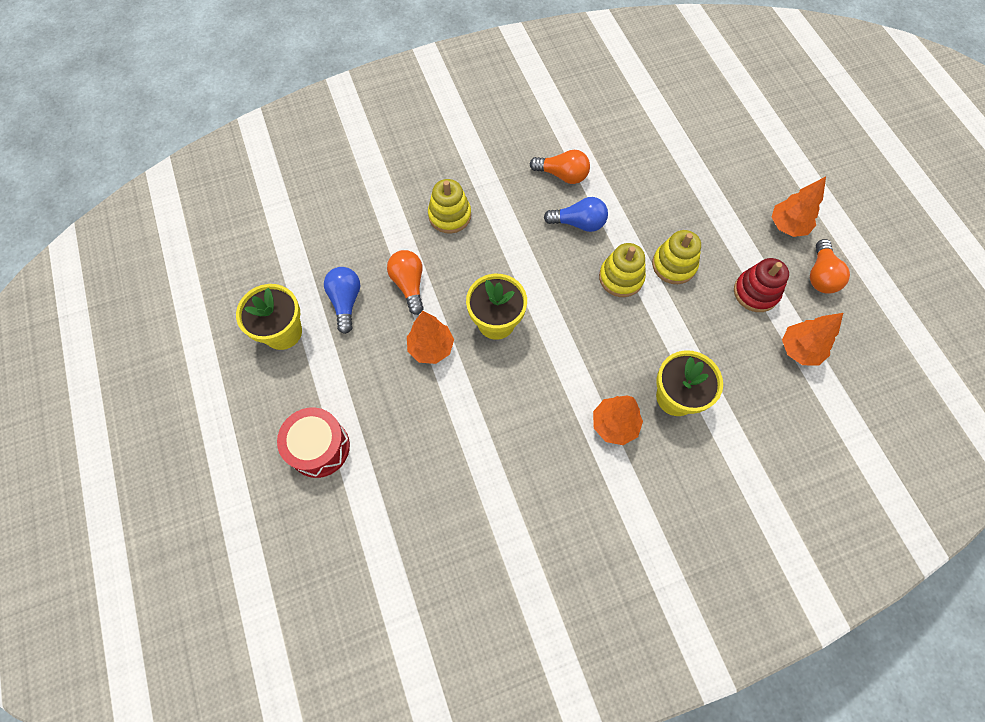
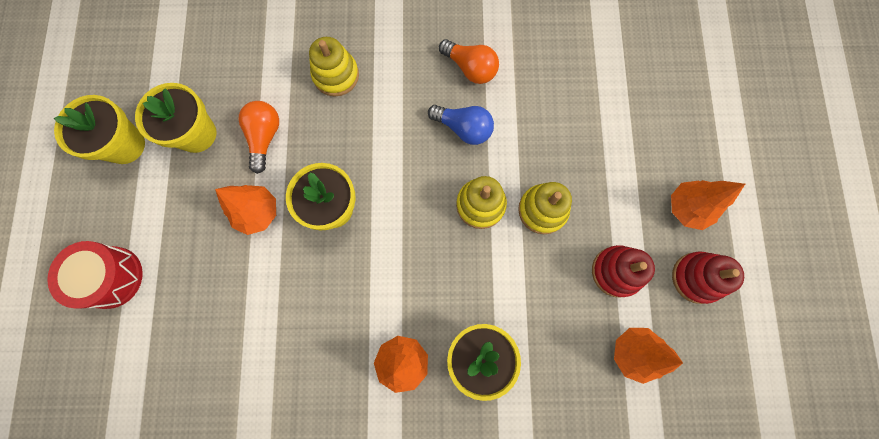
camera: 20 degrees right, 10 degrees up
blue light bulb [324,267,360,334] -> yellow flower pot [135,83,216,153]
orange light bulb [810,239,850,294] -> red stacking toy [672,251,744,304]

